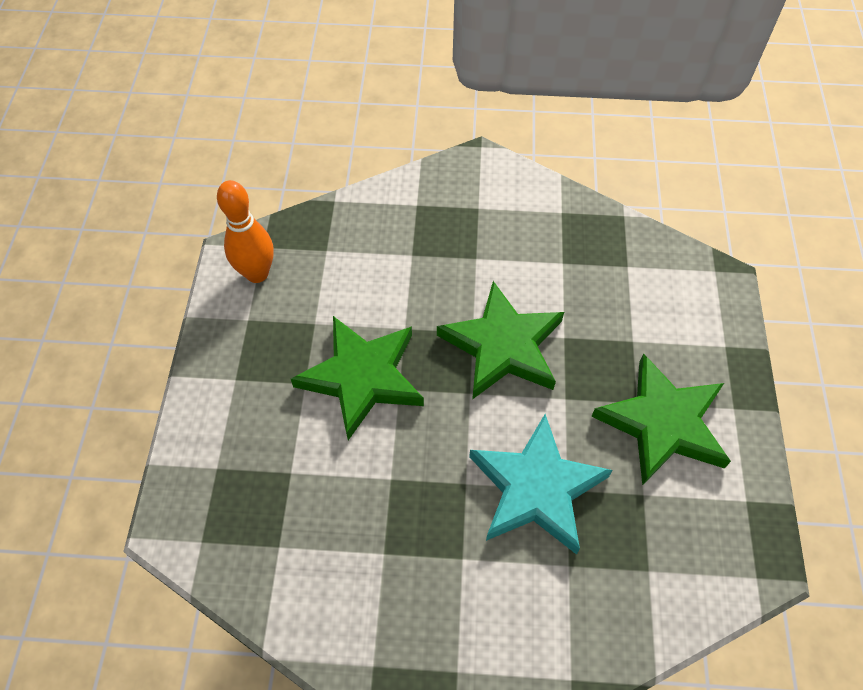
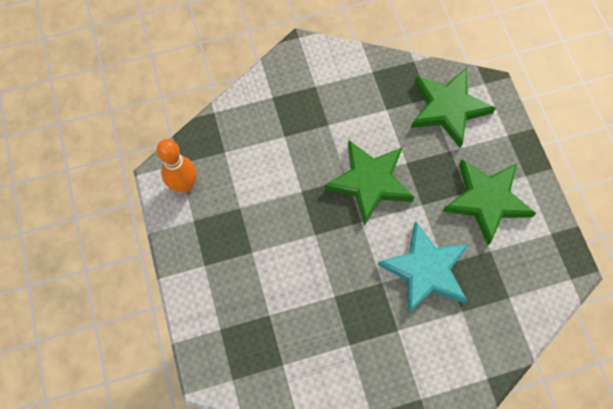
camera: 20 degrees left, 10 degrees up
green star [291,316,424,440] -> green star moved to [411,67,496,148]

